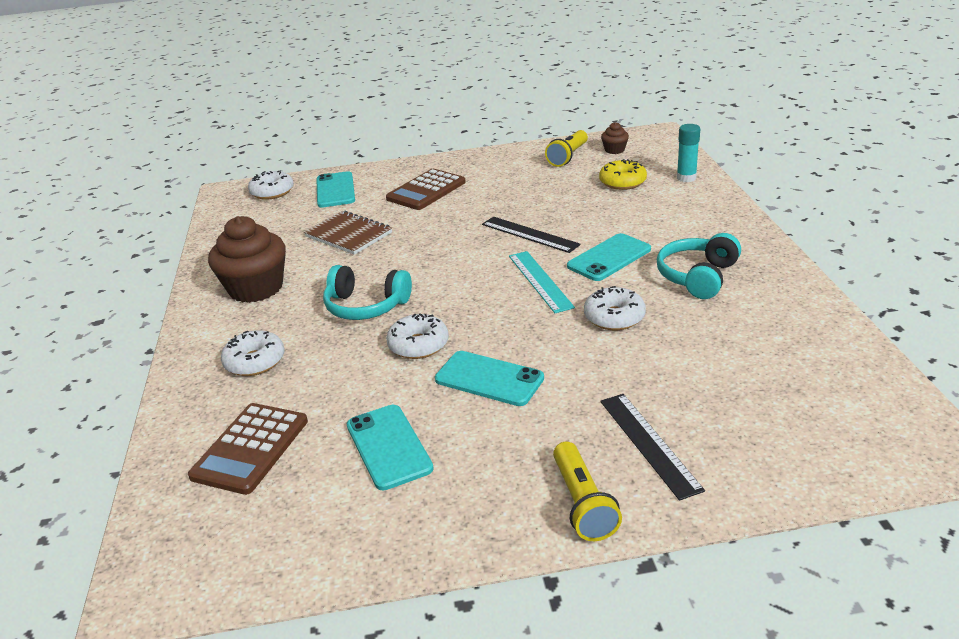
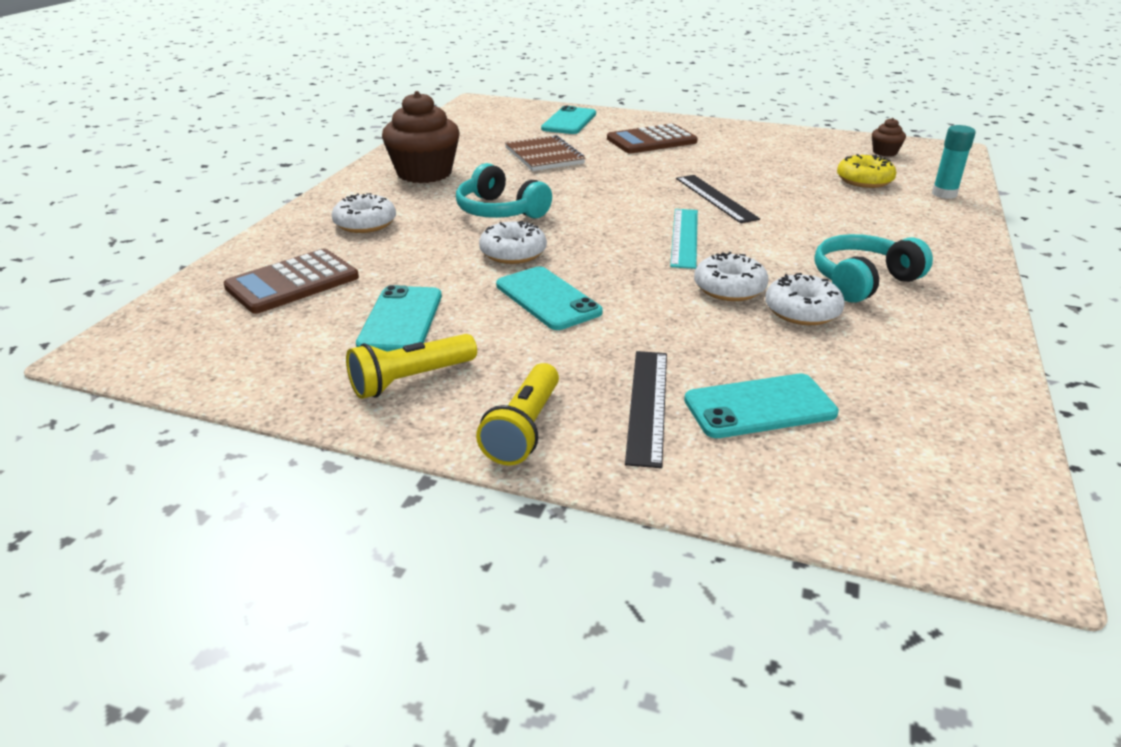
camera: 25 degrees right, 0 degrees up
white donut [248,170,294,200] -> white donut moved to [765,273,845,325]
yellow flashlight [545,130,588,167] -> yellow flashlight moved to [346,334,477,399]
turquoise phone [567,233,651,281] -> turquoise phone moved to [684,374,839,438]

